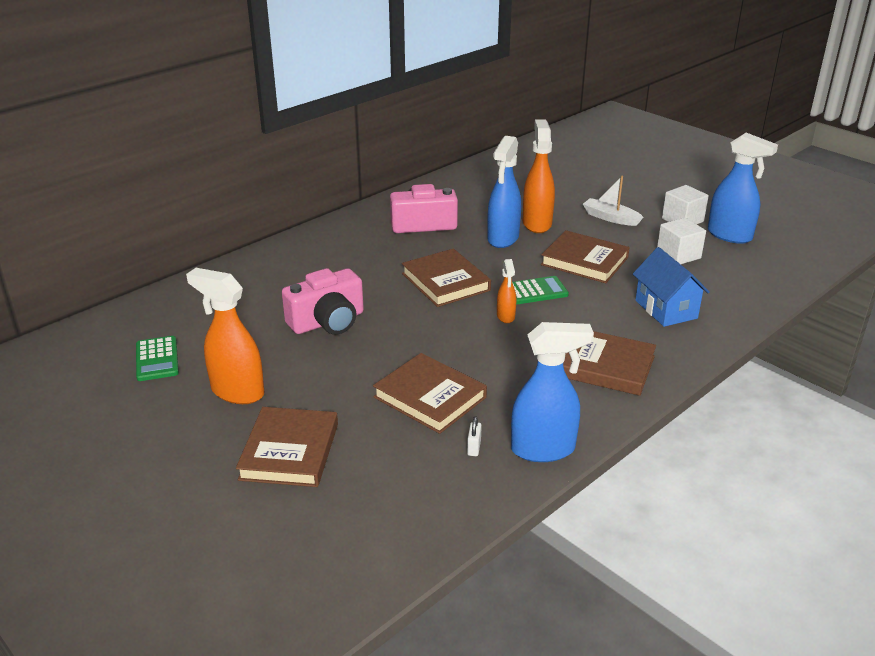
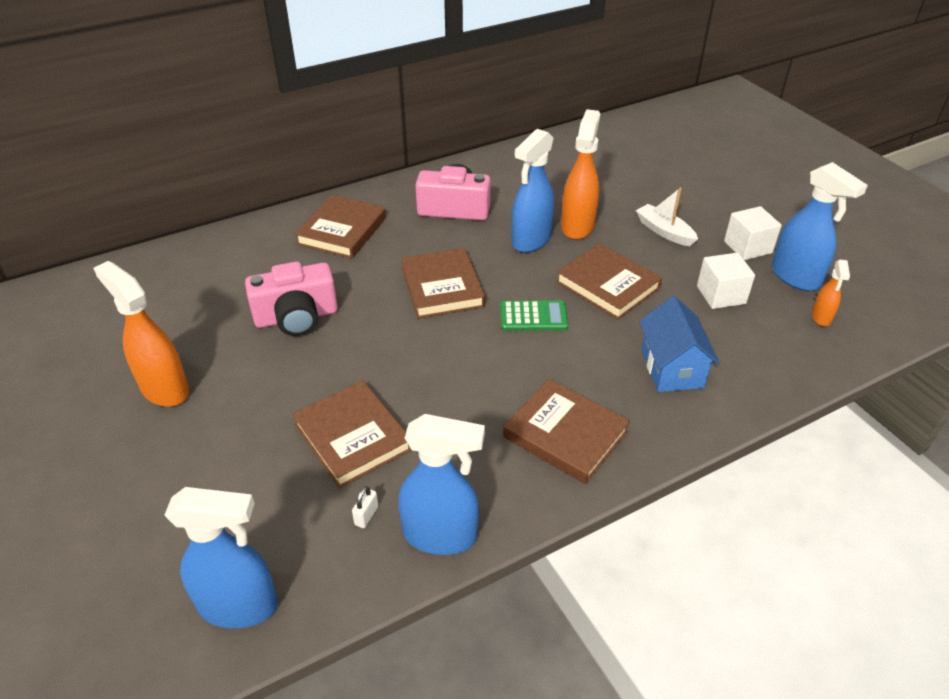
camera: 15 degrees right, 10 degrees up
green calculator [136,336,179,381] -> none
brown book [236,407,338,487] -> brown book moved to [295,195,386,258]
orange spray bottle [497,259,516,323] -> orange spray bottle moved to [812,260,850,326]
none -> blue spray bottle [165,487,278,628]

